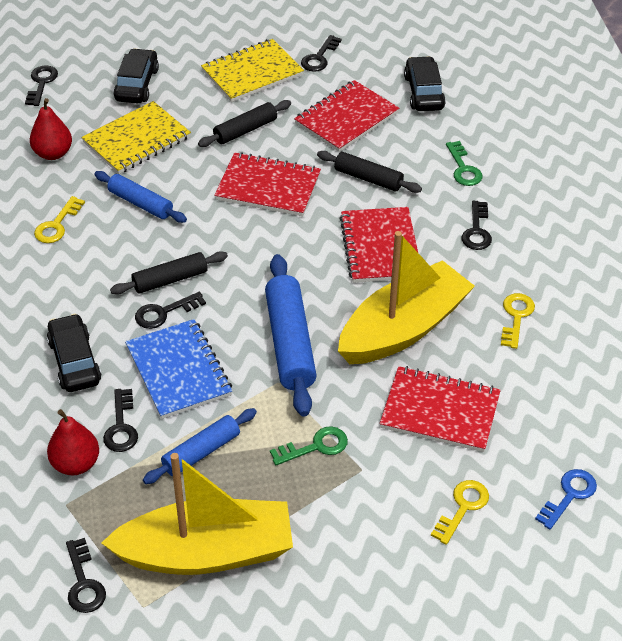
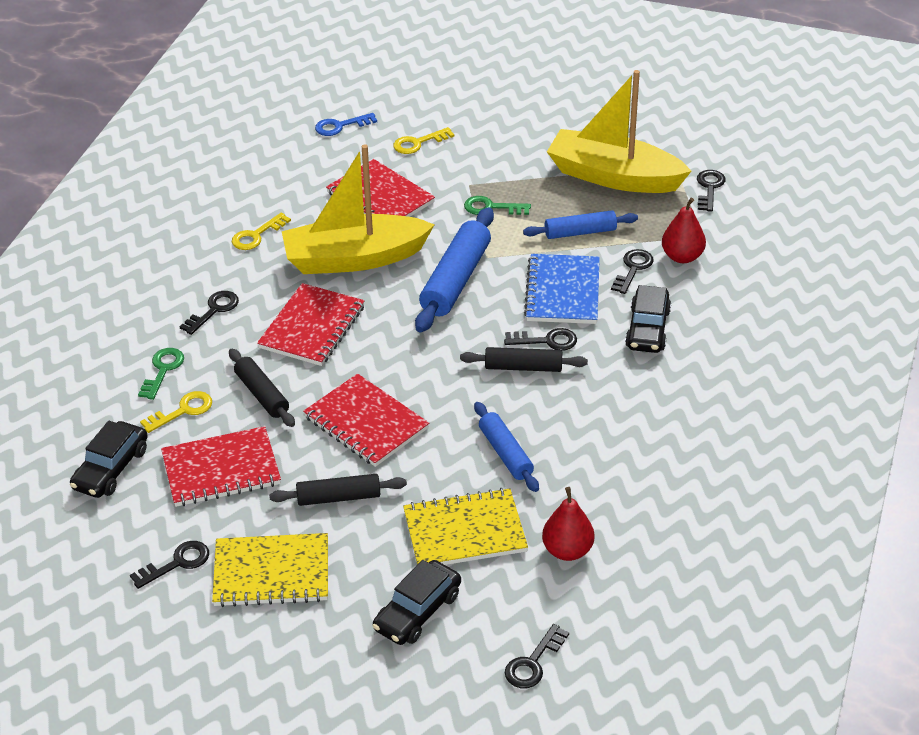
camera: 150 degrees left, 5 degrees down
yellow key [34,196,85,243] -> yellow key moved to [140,391,212,433]

